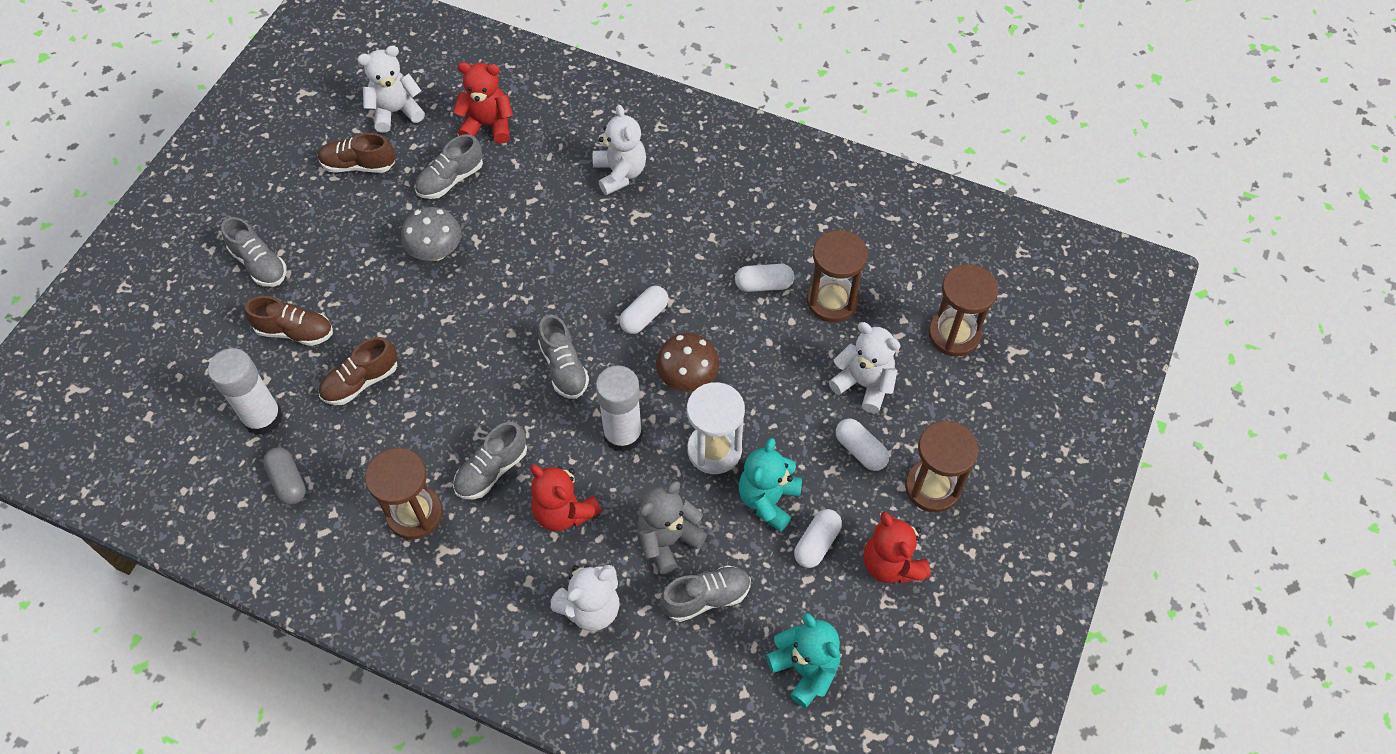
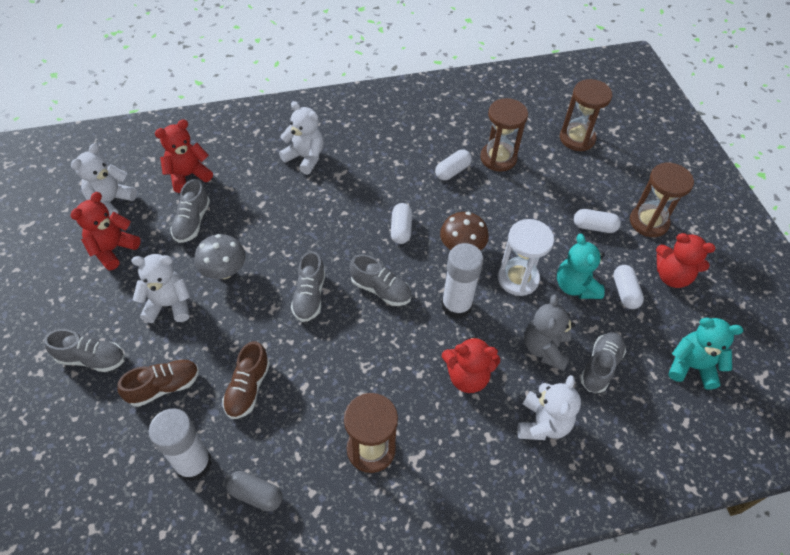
camera: 40 degrees left, 5 degrees down
brown shoe [318,133,395,173] -> red teddy bear [71,192,141,270]
grey shoe [453,422,527,499] -> grey shoe moved to [291,251,325,322]
white teddy bear [829,322,900,413] -> white teddy bear moved to [131,254,191,323]

